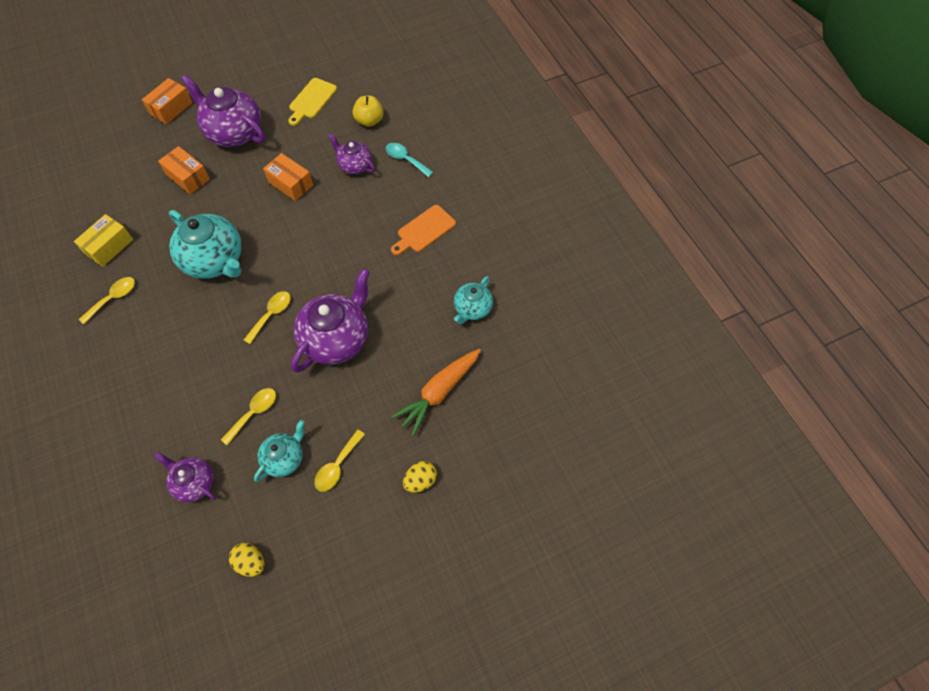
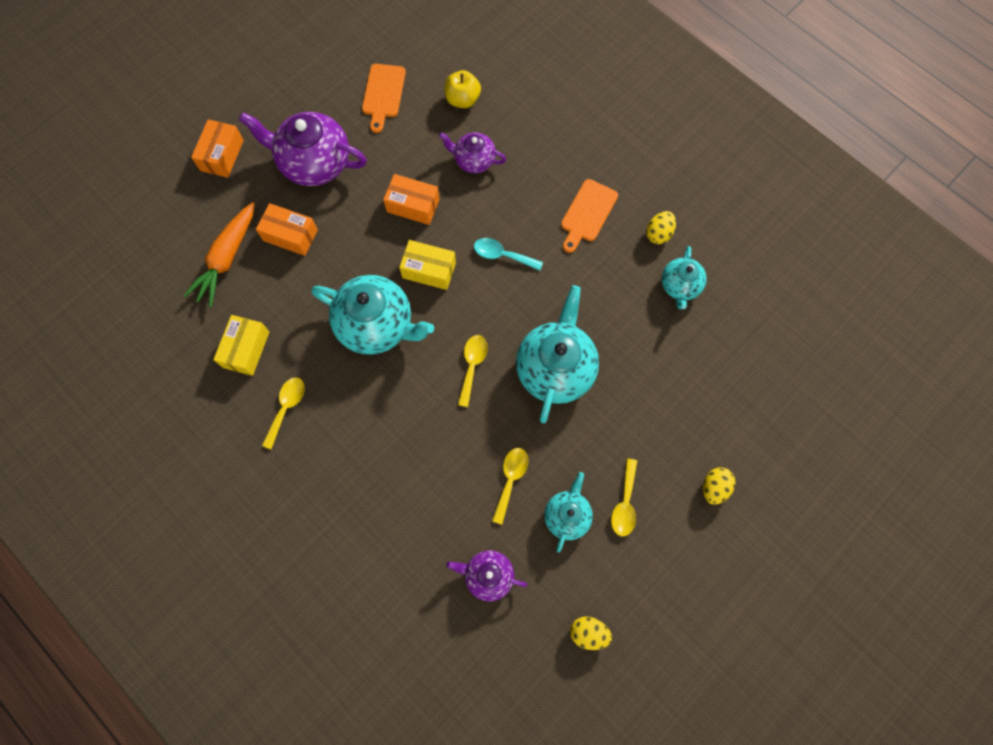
camera: 20 degrees left, 10 degrees up
yellow cutting board [288,78,337,126] -> orange cutting board [362,64,406,133]
purple teapot [291,268,370,373] -> turquoise teapot [516,285,599,423]
turquoise spoon [386,143,433,177] -> turquoise spoon moved to [474,238,543,271]
orange carrot [391,349,481,436] -> orange carrot moved to [184,202,255,307]
none -> yellow box [399,240,456,290]
none -> yellow egg [646,211,676,244]

